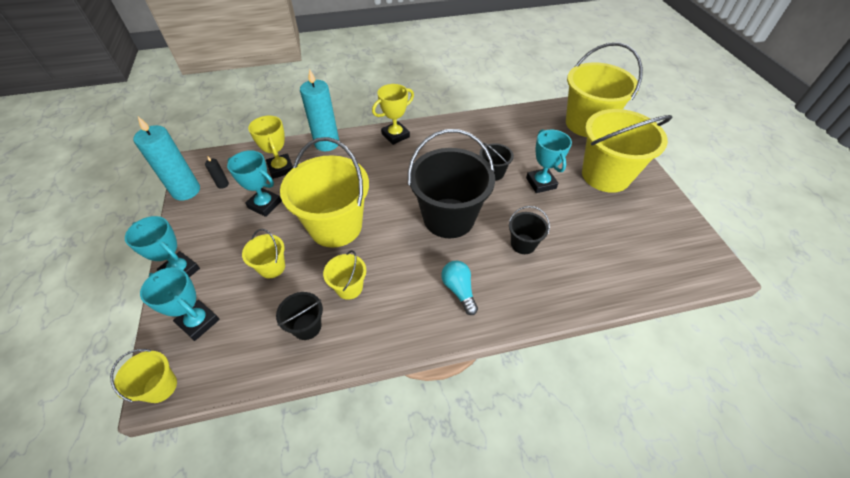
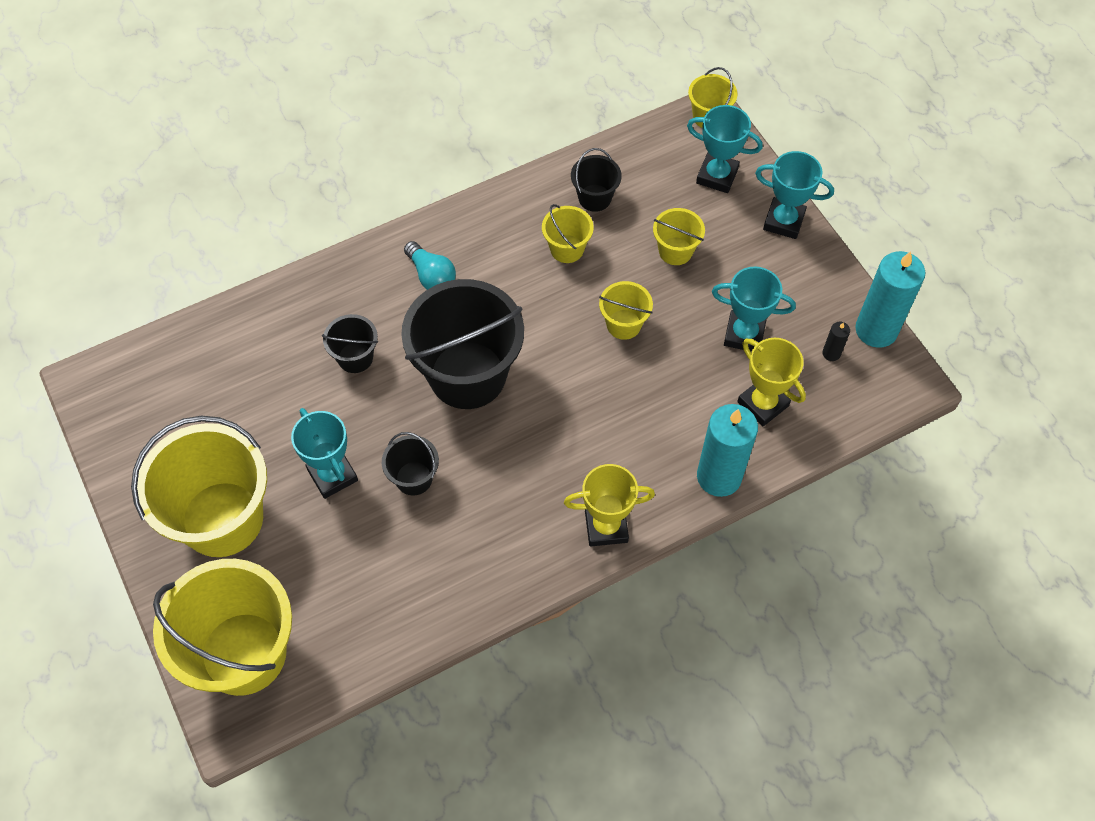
camera: 165 degrees right, 10 degrees up
yellow bucket [280,137,369,248] -> yellow bucket [599,281,653,340], size x0.46
yellow trophy [372,84,414,145] -> yellow trophy turned 45 degrees clockwise [564,464,655,546]

